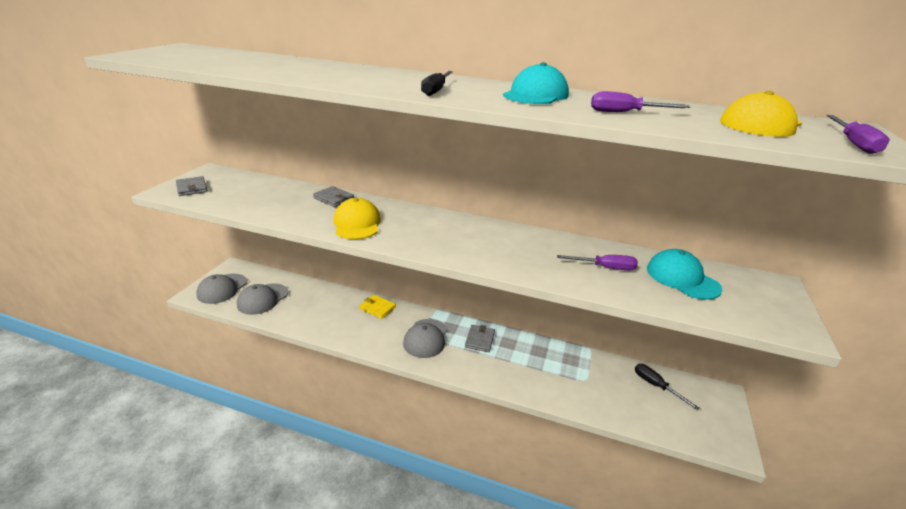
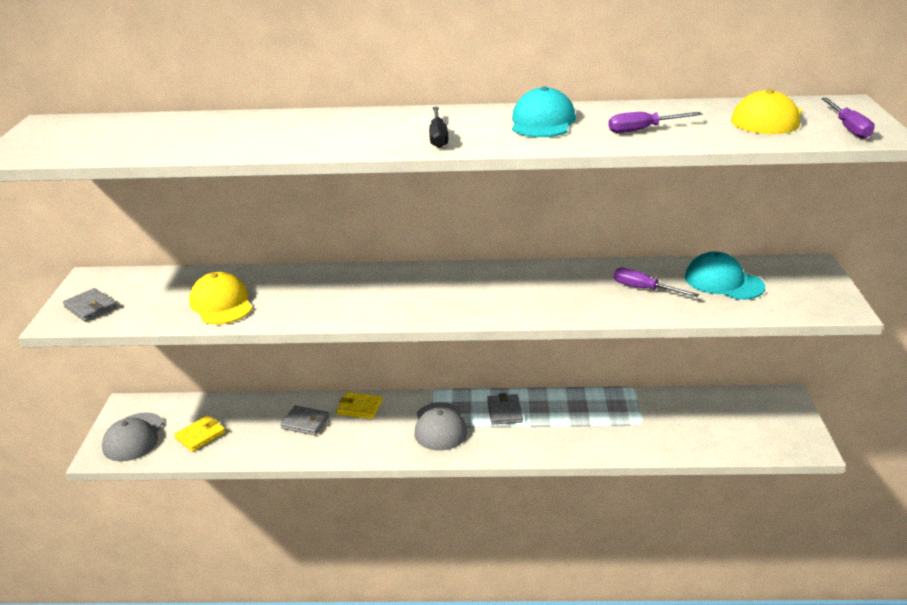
camera: 15 degrees left, 0 degrees up
grey cap [237,283,288,315] -> yellow wallet [174,415,226,452]
grey wallet [313,186,354,207] -> grey wallet moved to [280,405,329,435]
yellow cap [334,198,381,239] -> yellow cap moved to [189,272,252,324]
purple screwdriver [557,255,638,270] -> purple screwdriver turned 135 degrees counterclockwise [614,268,699,297]
black screwdriver [635,364,699,410] -> none

